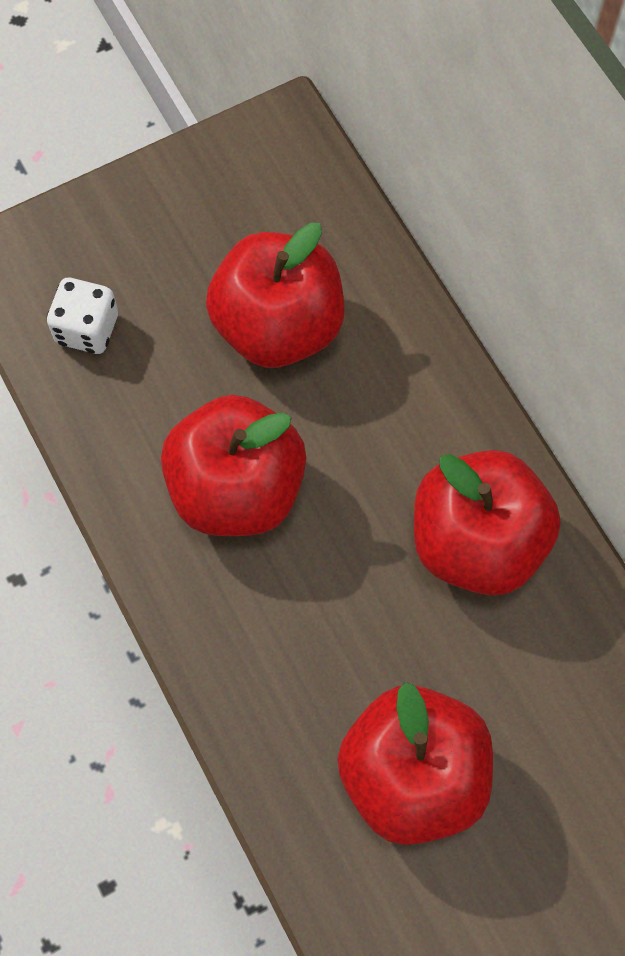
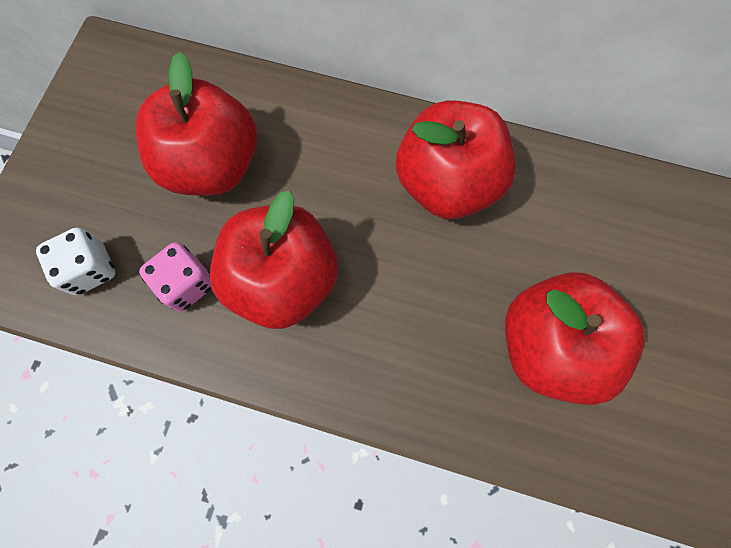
camera: 45 degrees left, 5 degrees up
none -> pink dice [139,242,212,311]

